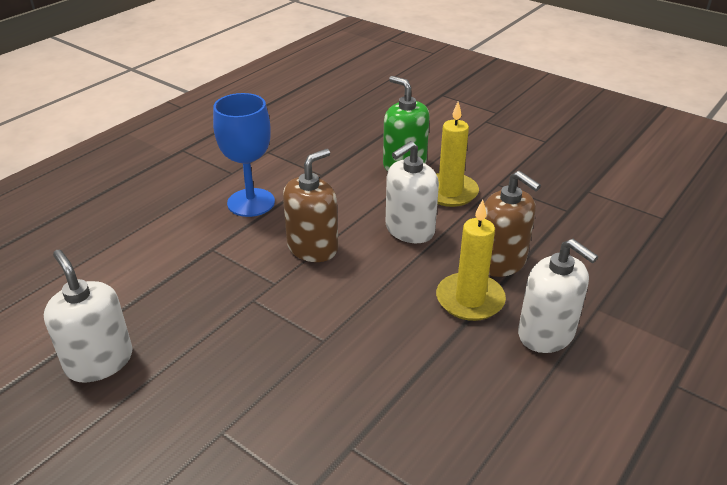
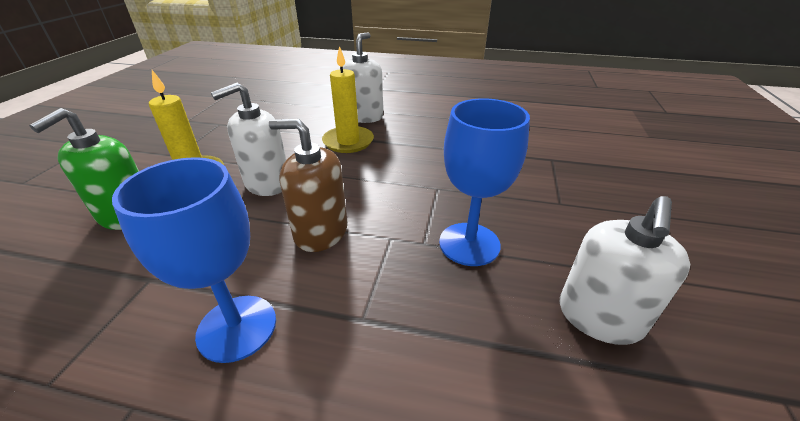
camera: 115 degrees left, 0 degrees up
white soap dispenser [386,141,439,243] -> white soap dispenser turned 120 degrees clockwise [211,83,286,196]
brown soap dispenser [484,171,541,277] -> none
none -> blue goblet [439,98,530,266]

